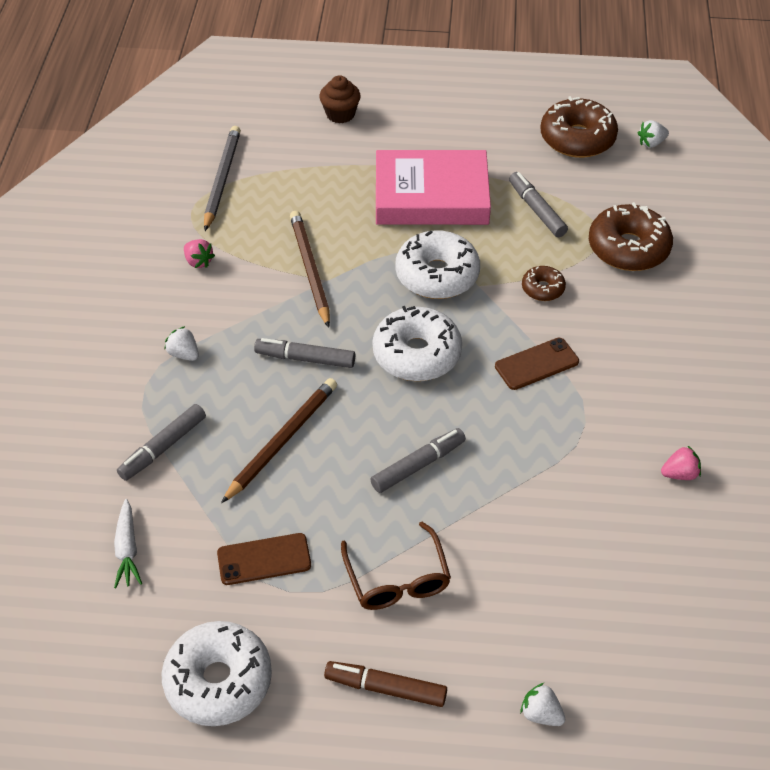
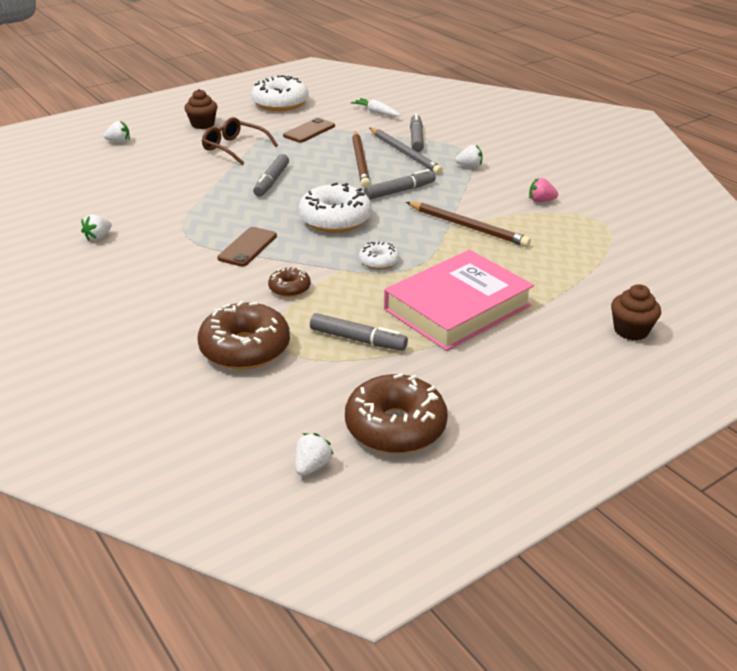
camera: 140 degrees right, 15 degrees down
grey pencil [204,126,241,231] -> grey pencil moved to [370,128,443,174]
brown marker [324,661,447,707] -> brown cupcake [184,89,217,129]
white donut [395,230,480,299] -> white donut [359,242,399,270], size x0.51
pink strawberry [661,446,701,480] -> white strawberry [81,214,112,241]

